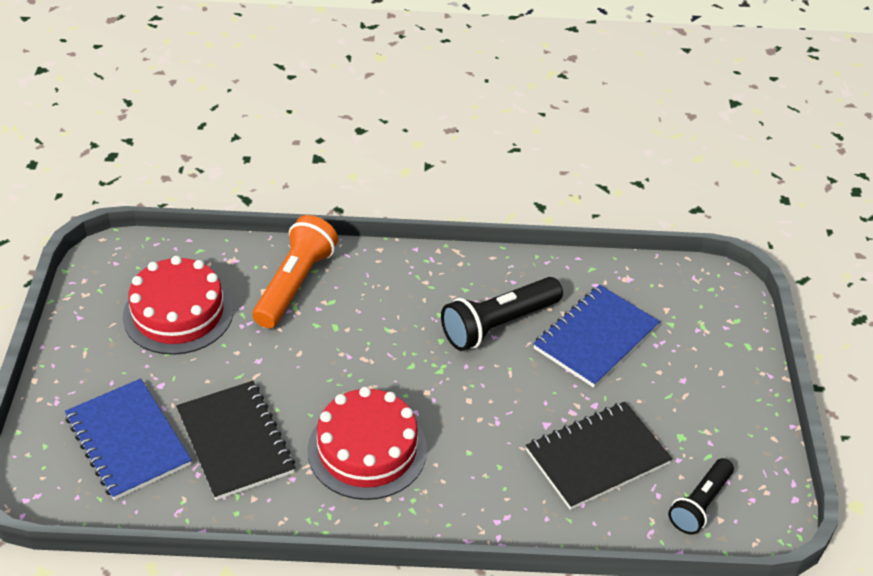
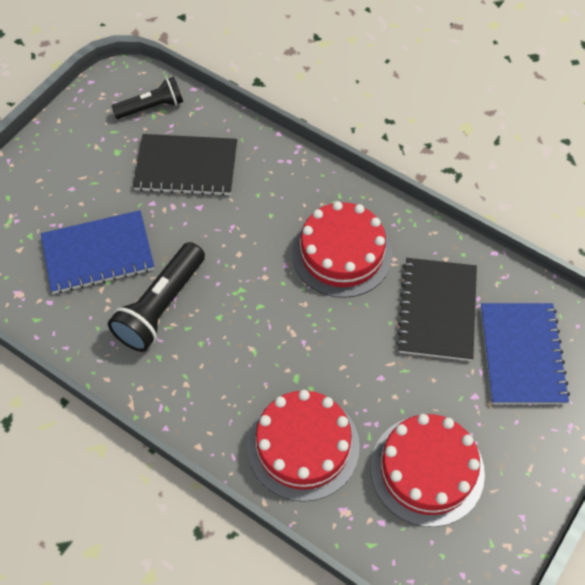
camera: 145 degrees left, 15 degrees up
orange flashlight [252,215,338,328] -> red cake [247,390,360,502]
black flashlight [441,277,563,351] -> black flashlight turned 120 degrees clockwise [108,242,205,352]

